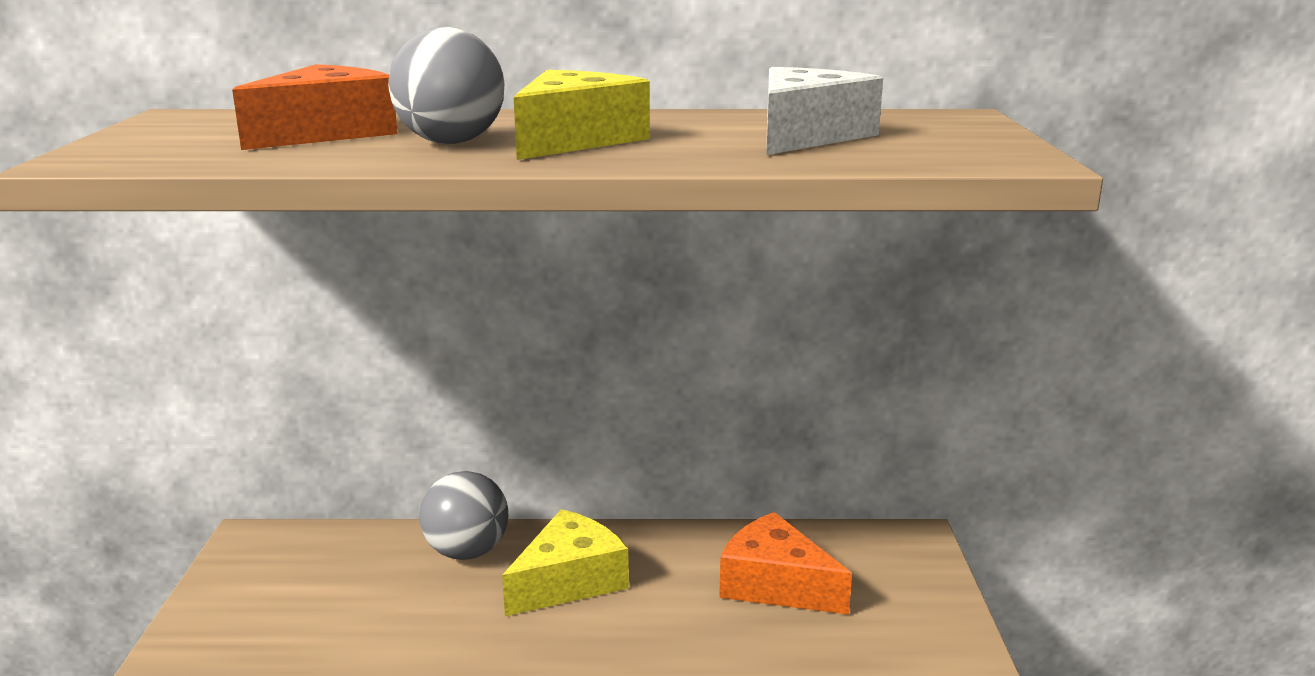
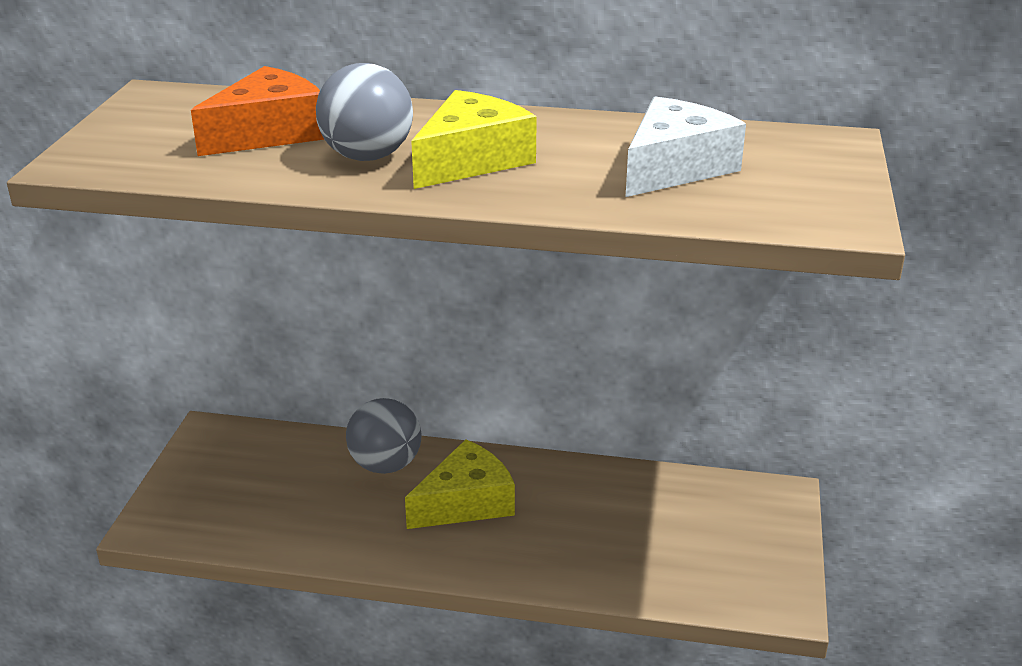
camera: 10 degrees right, 10 degrees up
orange cheese [719,512,852,615] -> none

